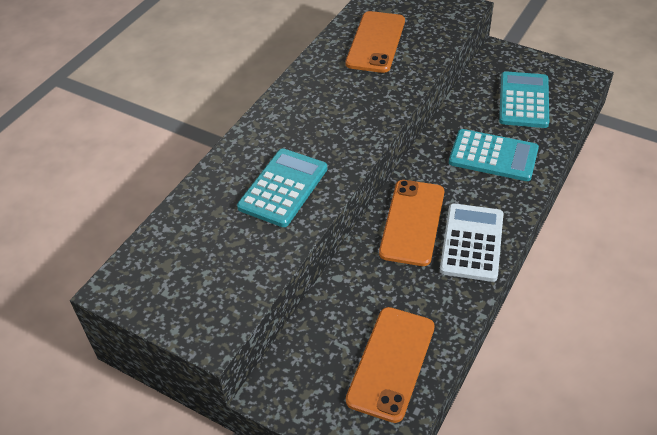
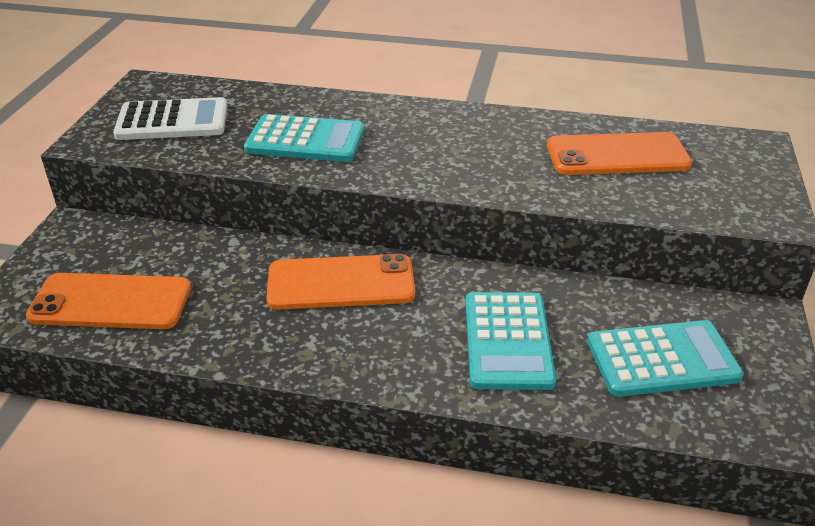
camera: 70 degrees right, 10 degrees down
white calculator [440,203,504,282] -> white calculator moved to [113,97,228,140]

